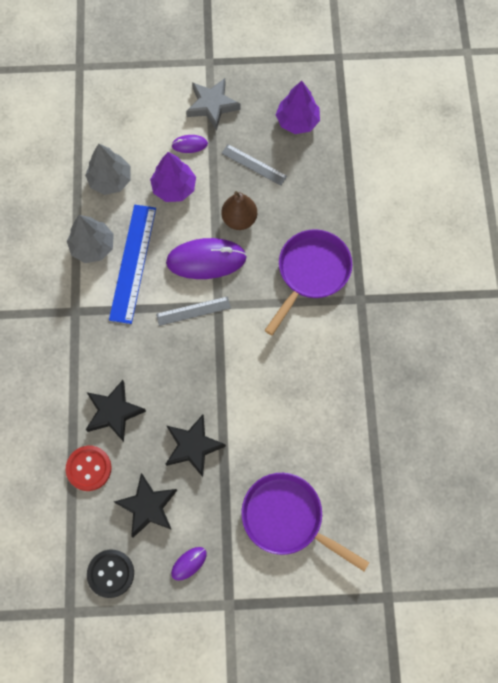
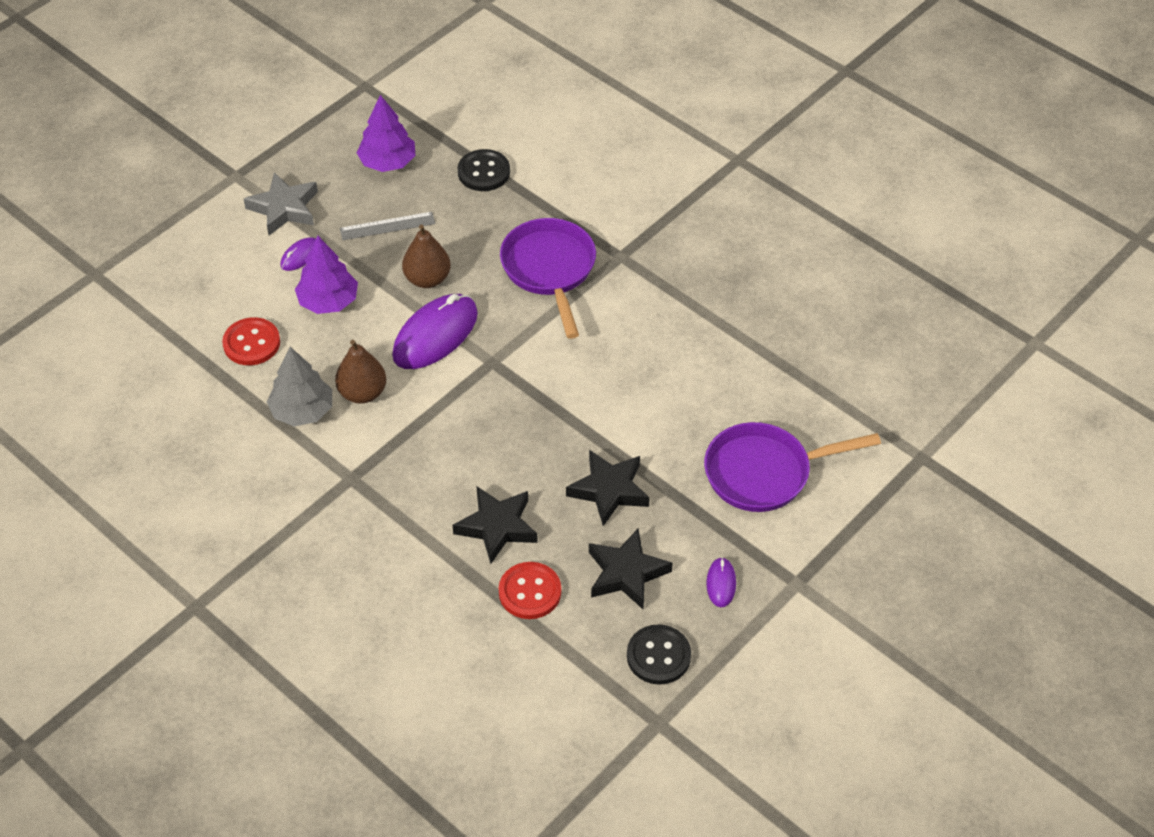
camera: 45 degrees left, 20 degrees down
grey tree [85,144,131,195] -> red button [222,317,280,365]
blue ruler [109,205,156,324] -> brown pear [335,340,386,404]
grey ruler [156,296,231,326] -> none
none -> black button [457,149,510,191]

